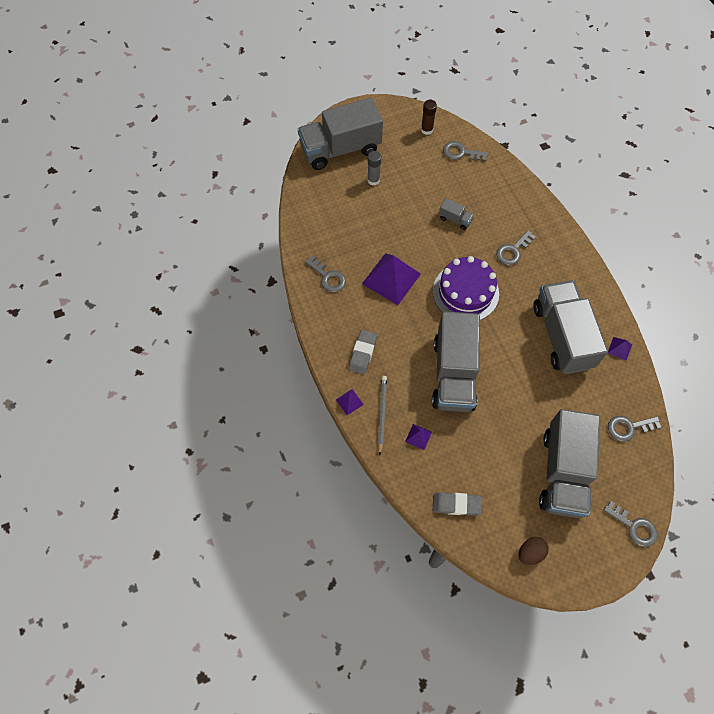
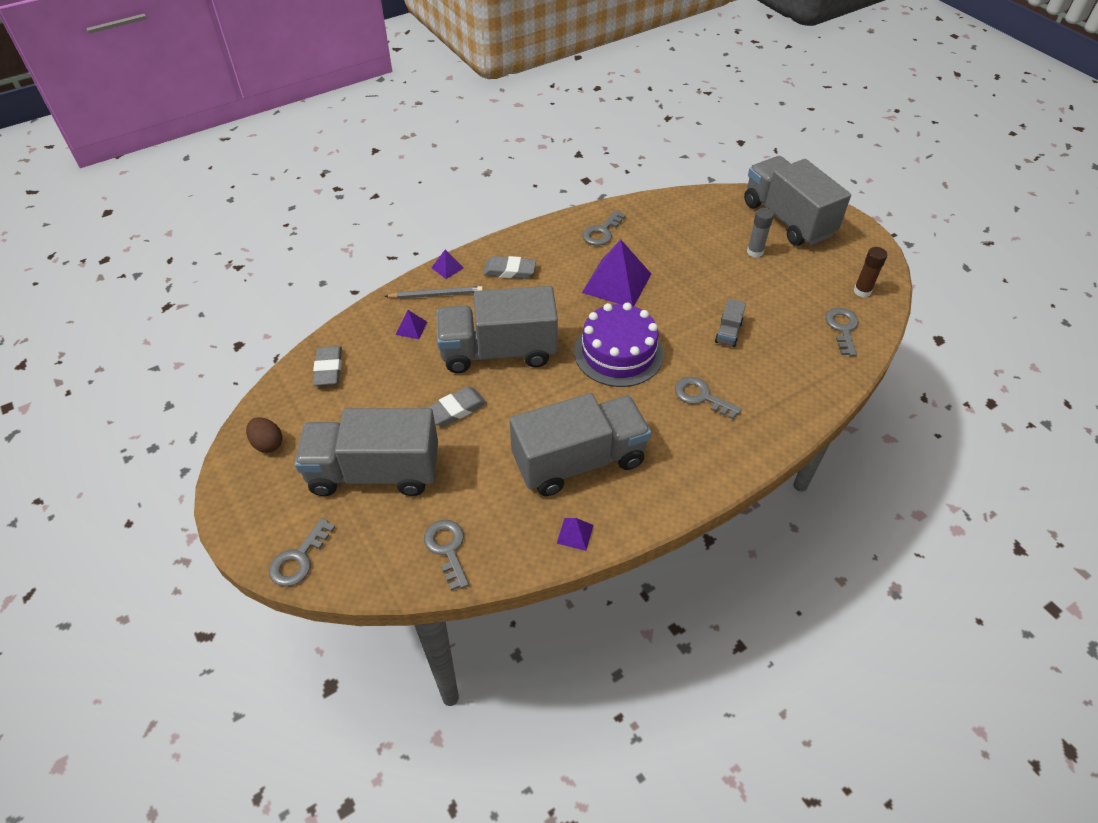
camera: 80 degrees right, 15 degrees down
none -> grey eraser [427,387,487,427]

